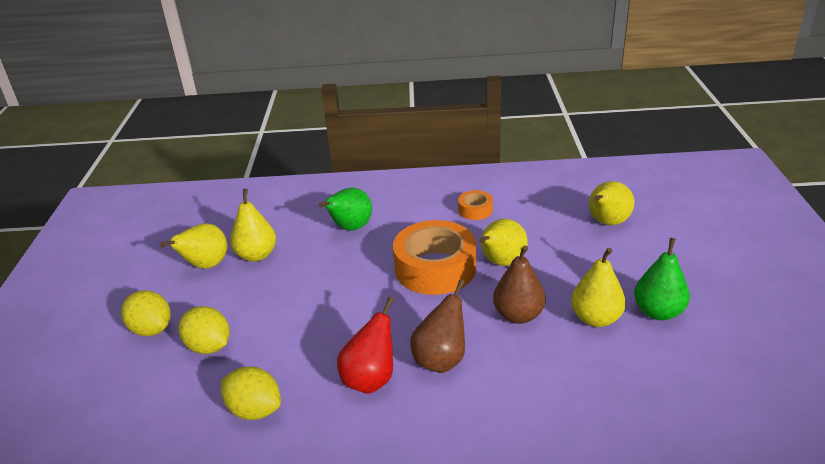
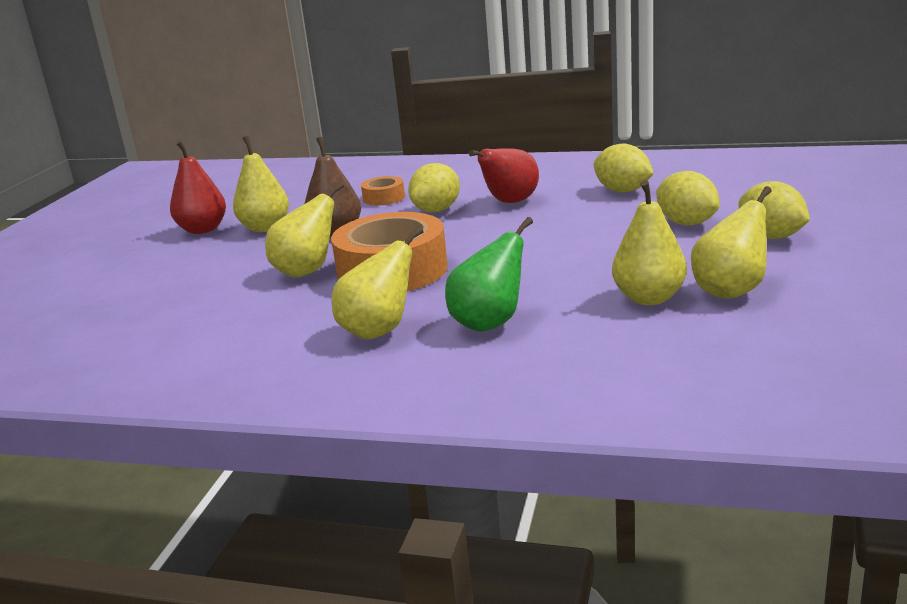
camera: 165 degrees left, 10 degrees down
brown pear [410,279,465,373] -> yellow lemon [408,163,460,212]
orange tape [458,190,493,220] -> orange tape moved to [361,176,405,205]
yellow pear [589,181,634,225] -> yellow pear moved to [332,226,424,340]
green pear [634,238,690,320] -> red pear [170,140,226,234]

